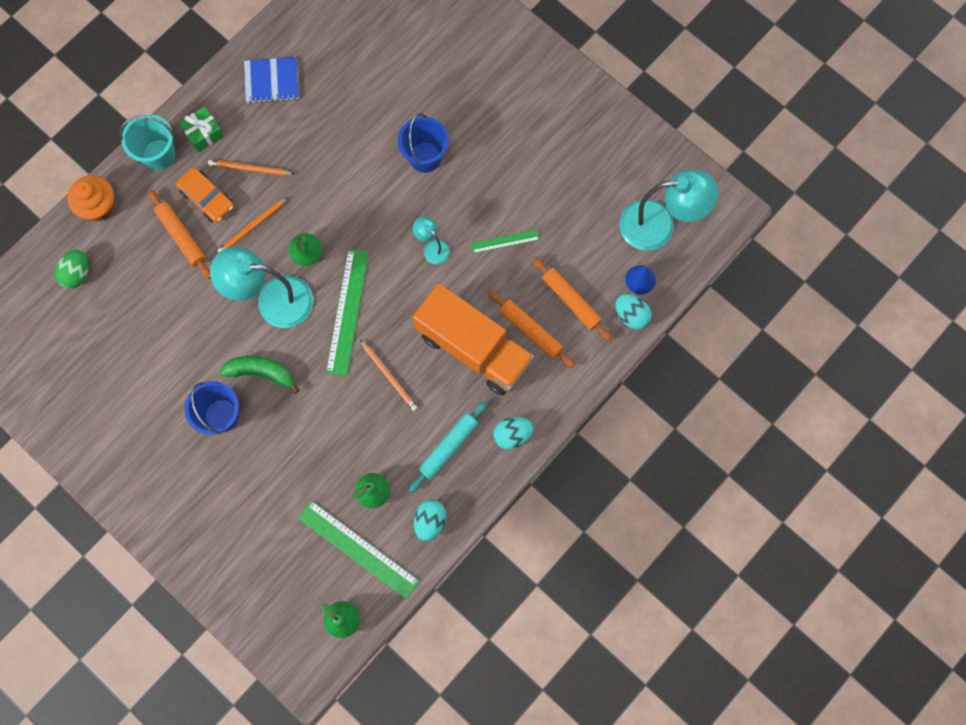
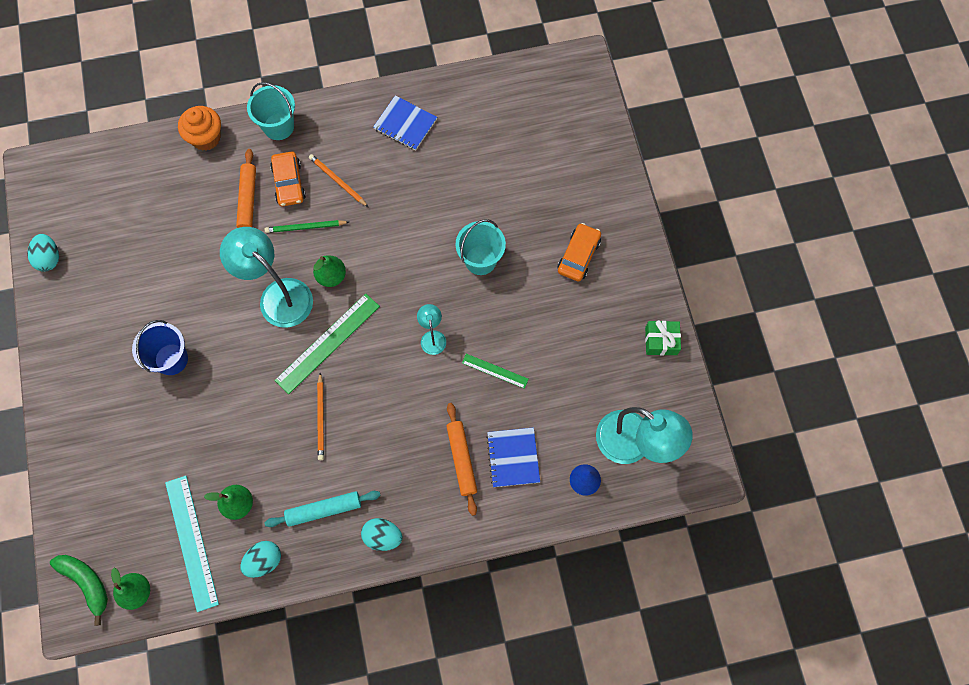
camera: 35 degrees right, 5 degrees down
green egg [55,250,89,288] -> none
green gift [179,107,224,152] -> green gift moved to [645,320,681,355]
orange pencil [217,197,288,253] -> green pencil [265,220,349,233]
green banana [220,356,299,394] -> green banana moved to [50,555,108,626]
green ruler [298,500,419,599] -> turquoise ruler [165,476,219,612]
blue bucket [398,113,449,173] -> turquoise bucket [456,219,506,275]
orange truck [413,283,534,396] -> none
orange rolling pin [532,257,612,342] -> blue notebook [486,427,540,487]
turquoise egg [615,294,652,329] -> turquoise egg moved to [27,234,59,272]
none -> orange car [557,223,601,281]

